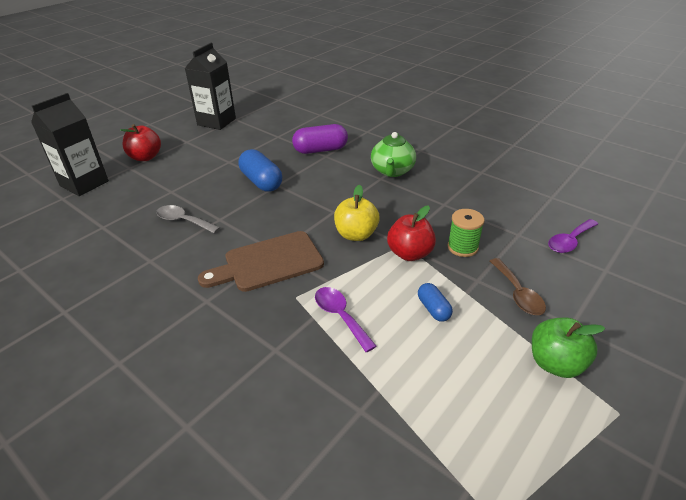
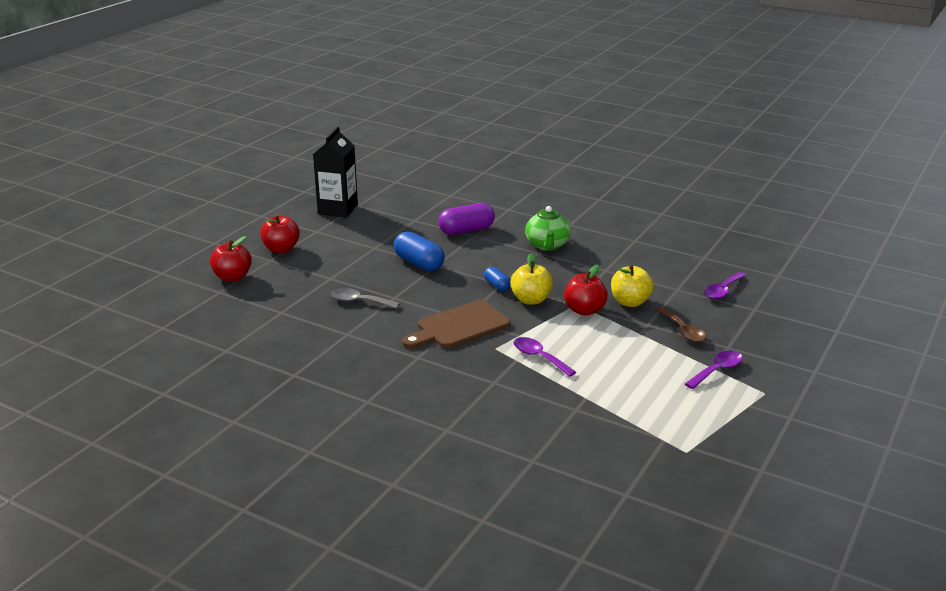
camera: 10 degrees left, 10 degrees down
black carton [31,93,109,196] -> red apple [210,236,252,282]
blue capsule [418,283,453,322] -> blue capsule moved to [484,267,511,291]
green spool [448,209,484,257] -> yellow apple [611,265,654,307]
green apple [532,317,605,378] -> purple spoon [685,351,743,389]

